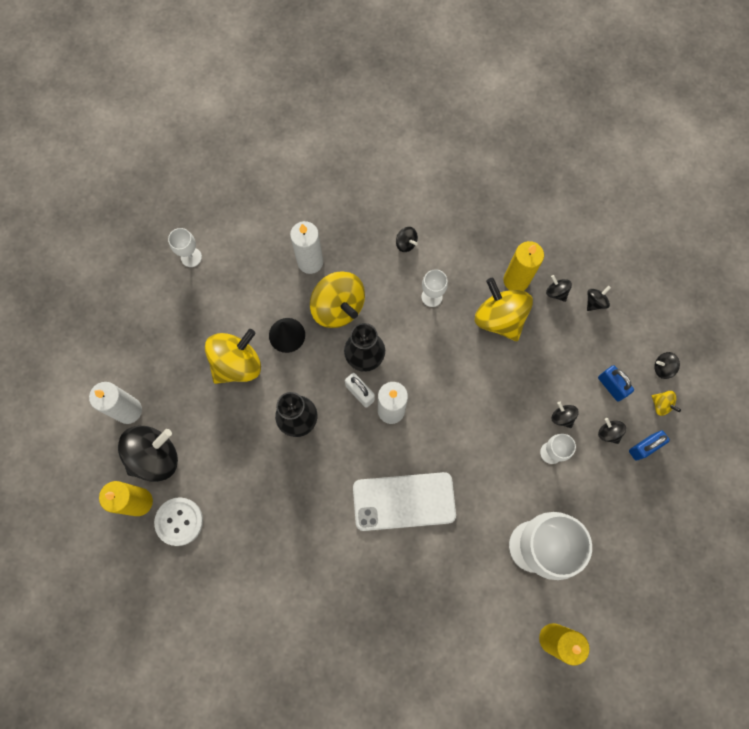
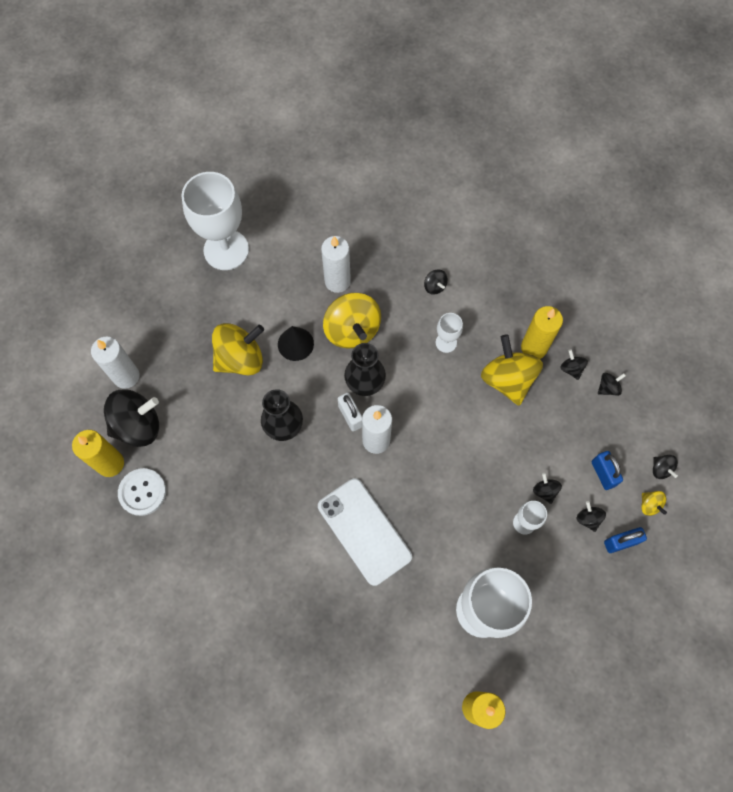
camera: 15 degrees right, 5 degrees down
white goblet [168,228,202,267] -> white goblet [182,172,249,270], size x2.20
white phone [353,472,456,531] -> white phone turned 45 degrees clockwise [318,478,412,586]
black spinning top [654,352,680,379] -> black spinning top turned 135 degrees counterclockwise [653,455,678,479]

